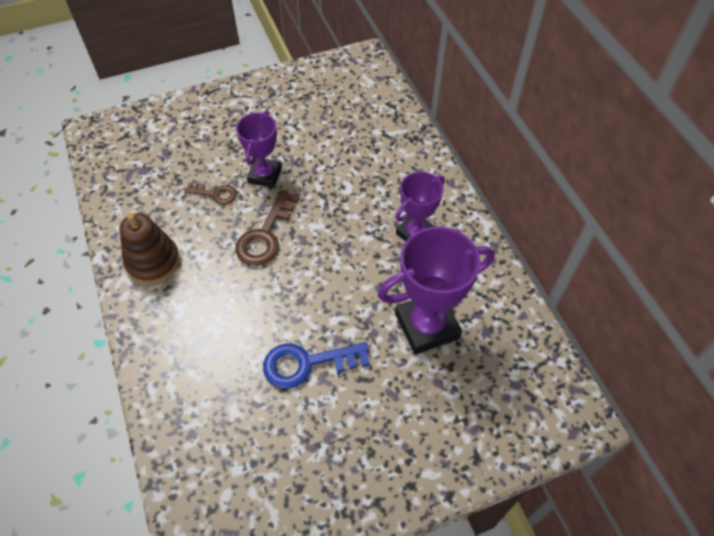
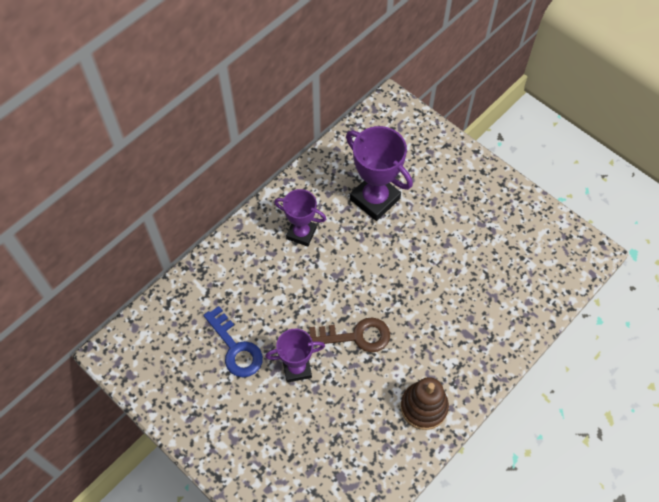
camera: 115 degrees left, 5 degrees up
brown key [185,183,237,205] -> none
blue key [263,342,370,389] -> blue key moved to [203,306,263,377]

